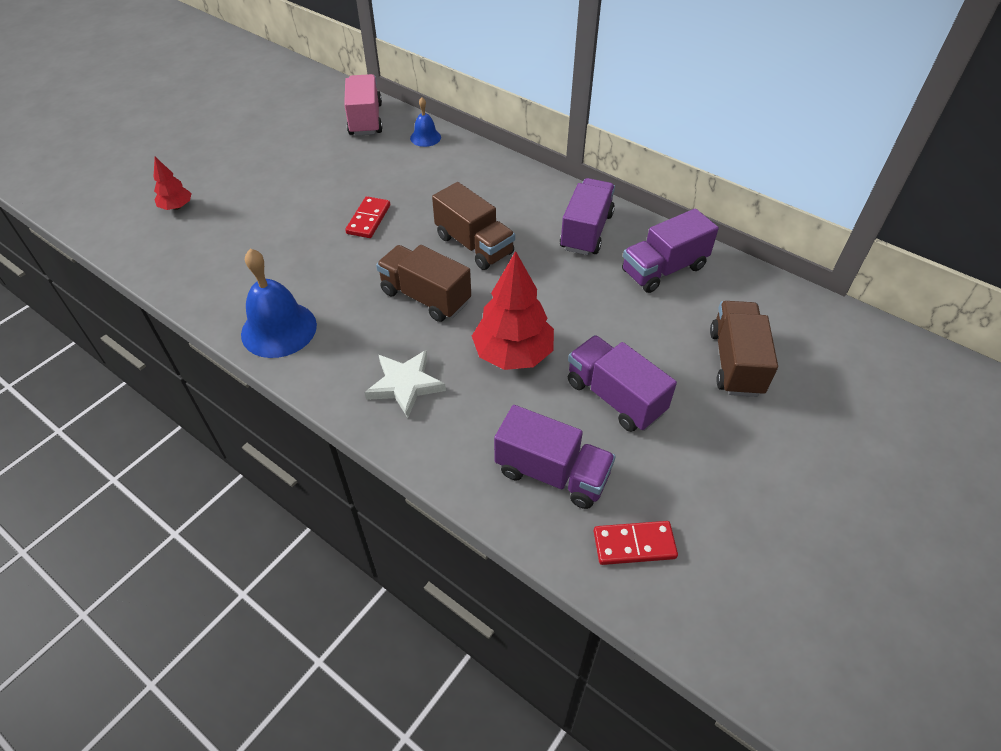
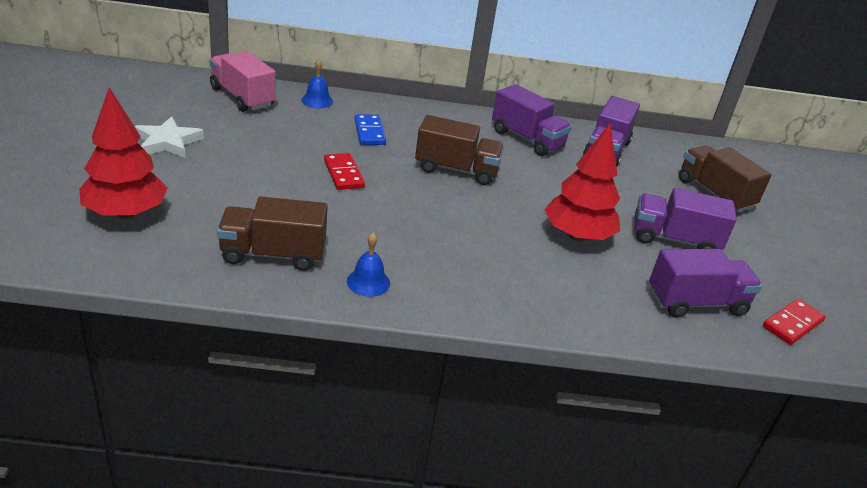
camera: 40 degrees left, 15 degrees down
red tree [154,157,192,210] -> red tree [79,88,168,219], size x1.91
blue bell [241,249,317,358] -> blue bell [347,232,390,297], size x0.53
white star [364,350,446,418] -> white star moved to [134,116,204,158]
brown truck [376,245,471,322] -> brown truck moved to [217,197,328,271]
purple truck [560,178,615,255] -> purple truck turned 150 degrees clockwise [492,84,572,156]
none -> blue domino [355,114,386,145]

